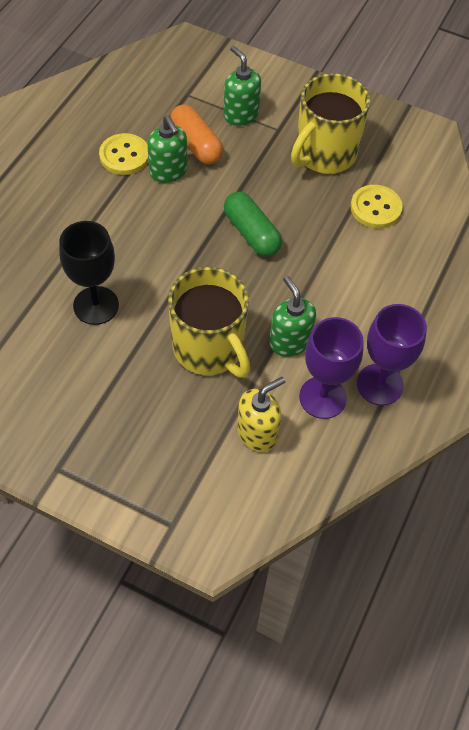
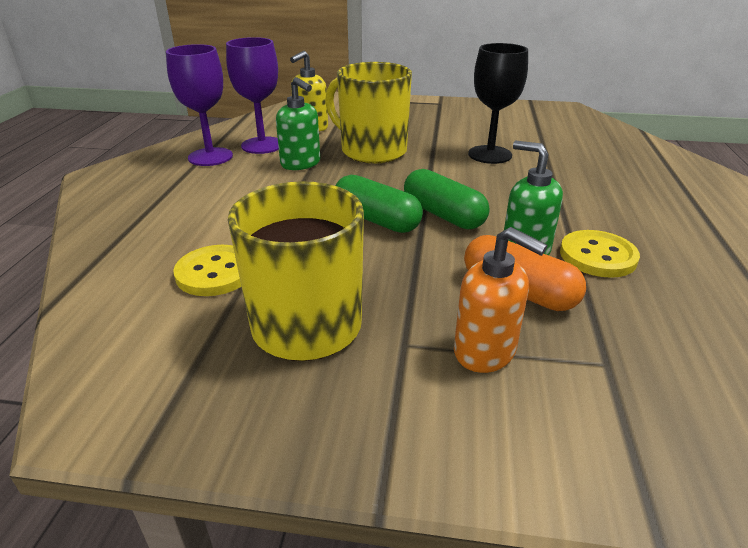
camera: 165 degrees right, 25 degrees down
green soap dispenser [224,46,261,126] -> orange soap dispenser [454,227,547,373]
none -> green capsule [404,169,489,229]

